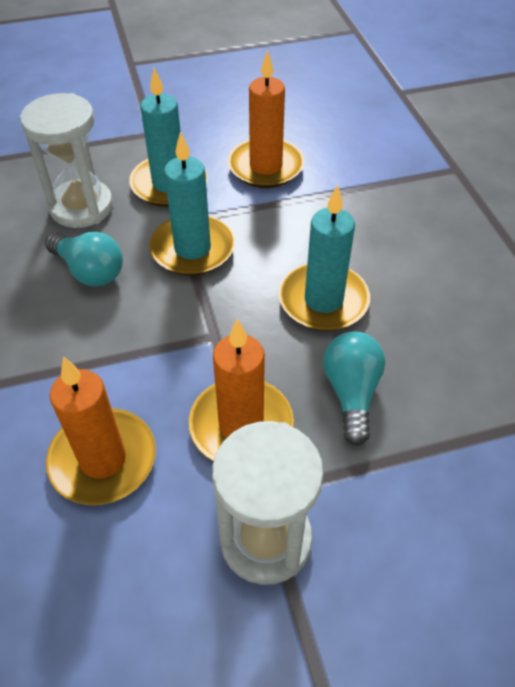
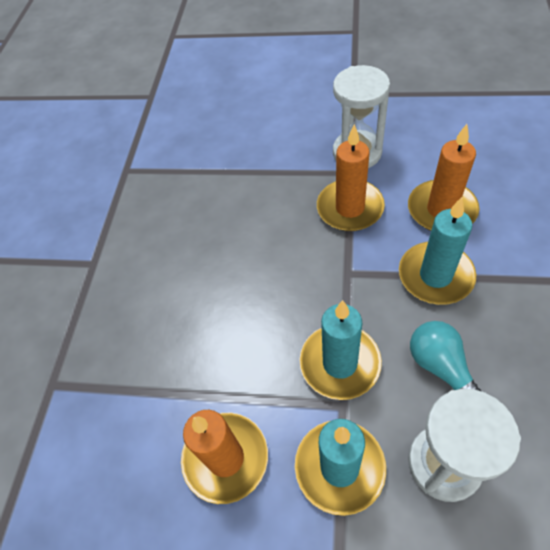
camera: 150 degrees left, 5 degrees up
turquoise candle [279,184,370,331] -> turquoise candle moved to [399,197,476,305]
turquoise light bulb [323,332,385,446] -> none

